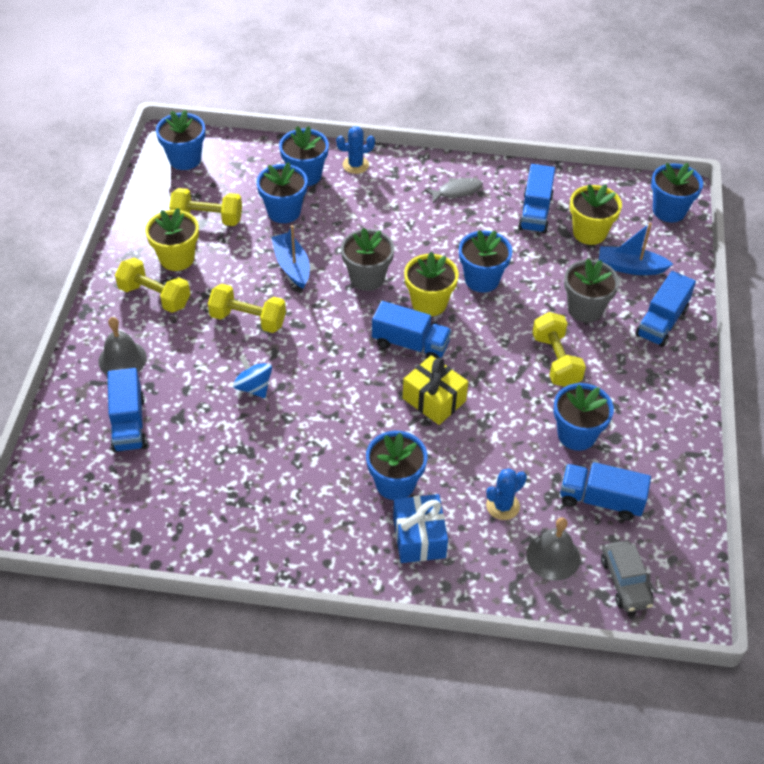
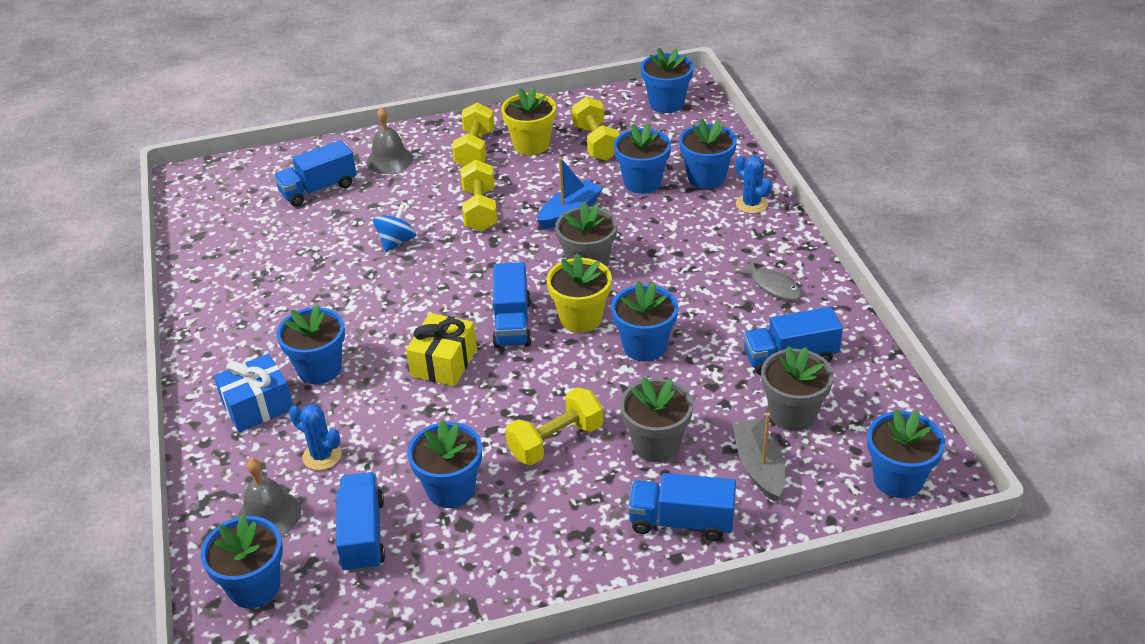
camera: 70 degrees right, 10 degrees down
yellow flower pot [570,184,622,245] -> grey flower pot [761,346,833,431]
blue boat [599,223,673,275] -> grey boat [732,413,786,502]
grey car [601,540,654,612] -> blue flower pot [200,515,283,608]

